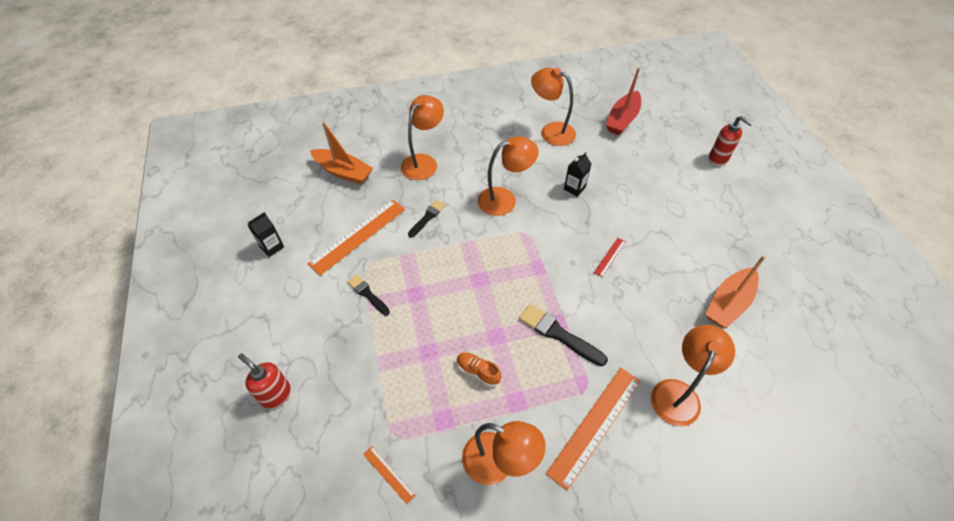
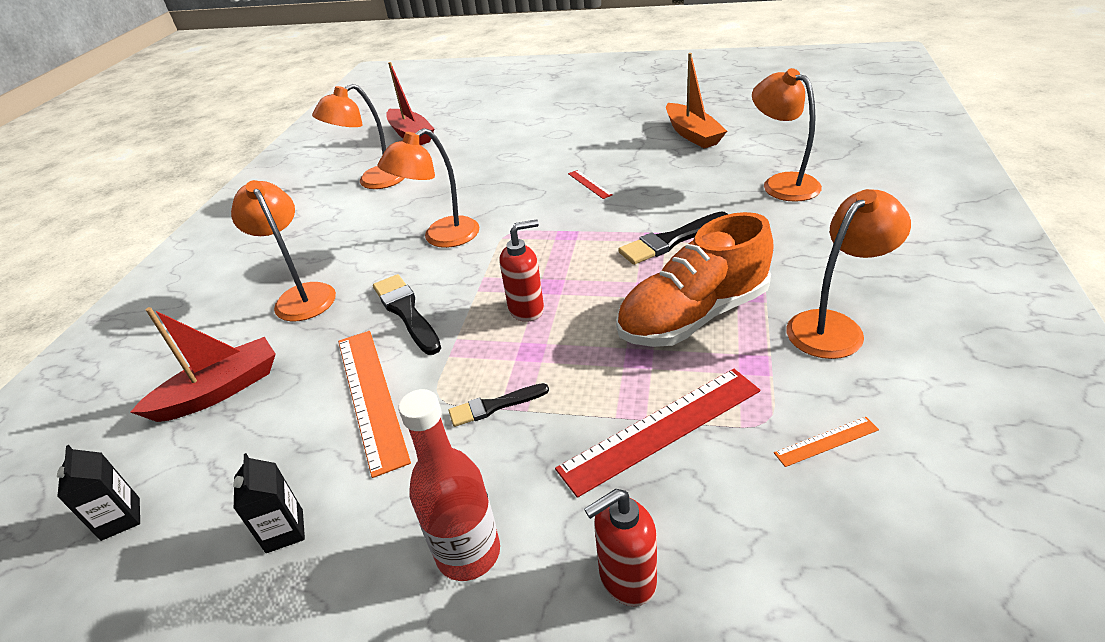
camera: 60 degrees left, 15 degrees down
orange boat [310,122,373,184] -> red boat [130,307,276,422]
black brush [408,200,446,238] -> black brush [373,274,441,355], size x1.57
orange shoe [457,352,501,387] -> orange shoe [616,212,774,347], size x2.44
orange lamp [478,136,539,216] -> orange lamp turned 135 degrees counterclockwise [377,128,479,248]
orange ruler [546,368,641,490] -> none
black carton [564,152,591,197] -> black carton moved to [57,445,140,541]
red soap dispenser [709,116,753,166] -> red soap dispenser moved to [500,219,544,322]
none -> red bottle [398,389,500,581]
none -> red ruler [555,369,760,498]

